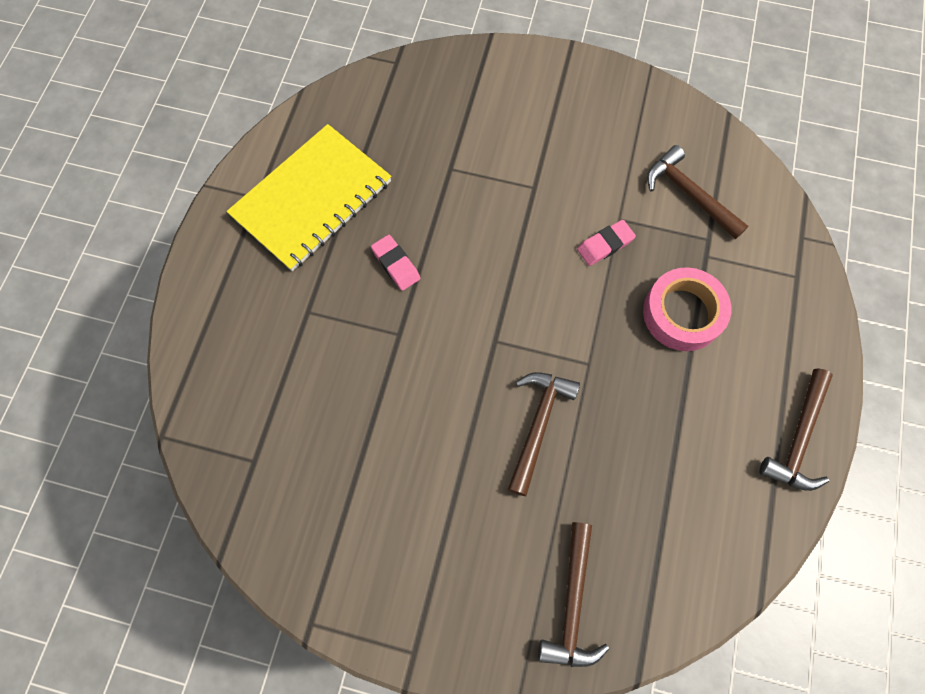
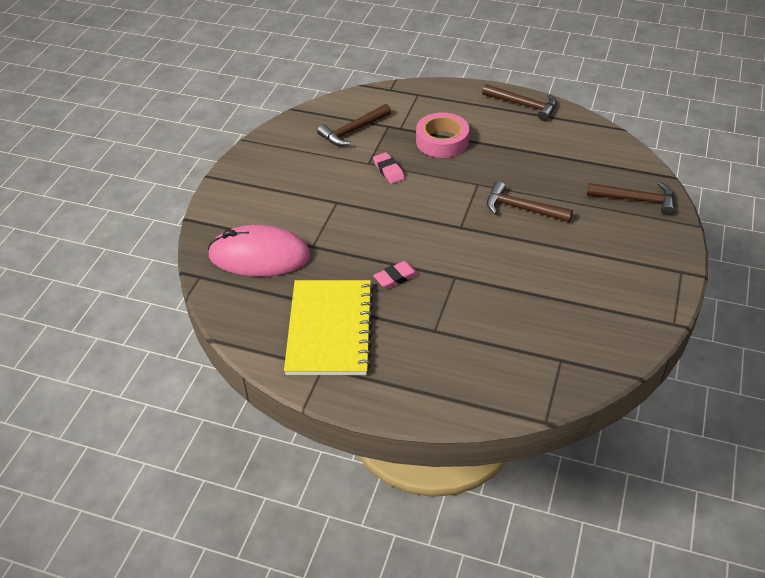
camera: 85 degrees left, 25 degrees down
yellow notebook [227,124,391,271] -> yellow notebook turned 45 degrees clockwise [284,280,374,375]
none -> pink mouse [208,225,311,277]

